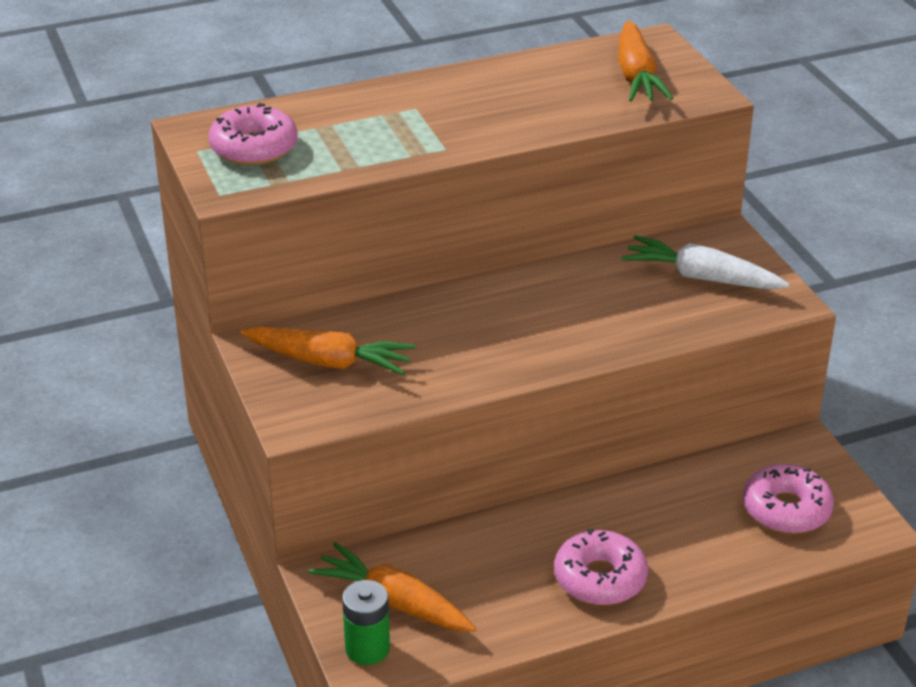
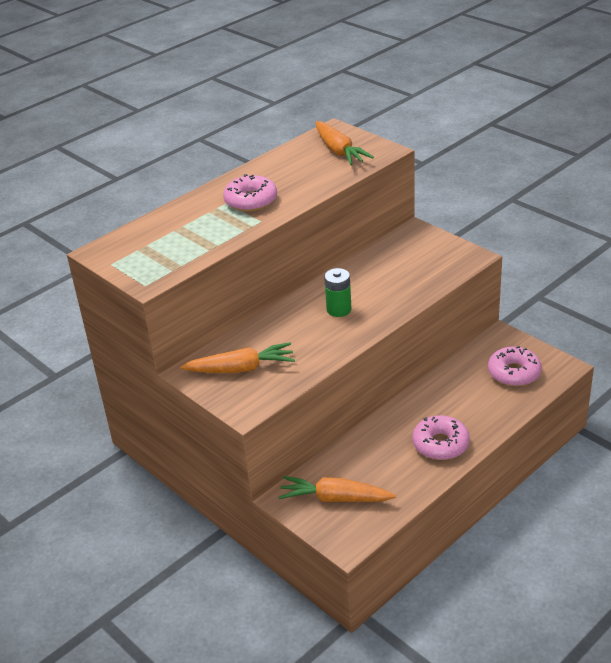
camera: 20 degrees left, 0 degrees up
pink donut [208,103,298,165] -> pink donut moved to [223,174,277,212]
green battery [342,580,390,665] -> green battery moved to [324,268,352,317]
white carrot [622,235,790,290] -> none

